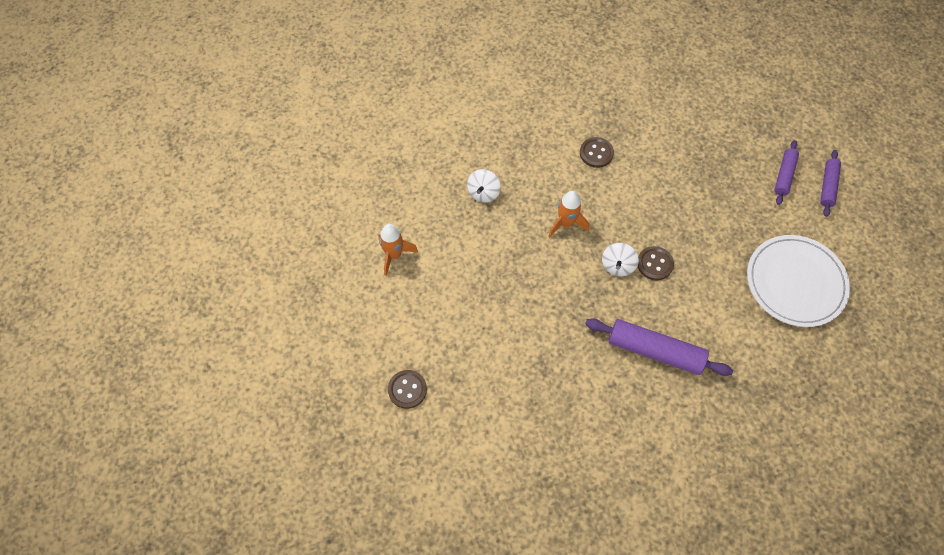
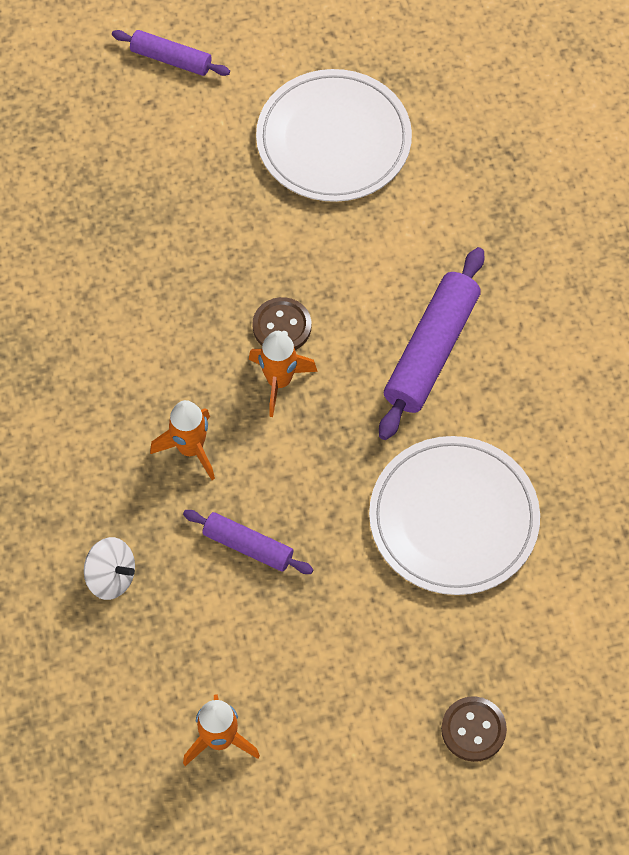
camera: 85 degrees left, 0 degrees up
brown button [580,137,614,168] -> none
white spinning top [602,243,639,276] -> orange rocket [249,331,318,417]
purple rolling pin [774,140,799,205] -> purple rolling pin moved to [183,510,313,574]
none -> white plate [369,436,540,595]

